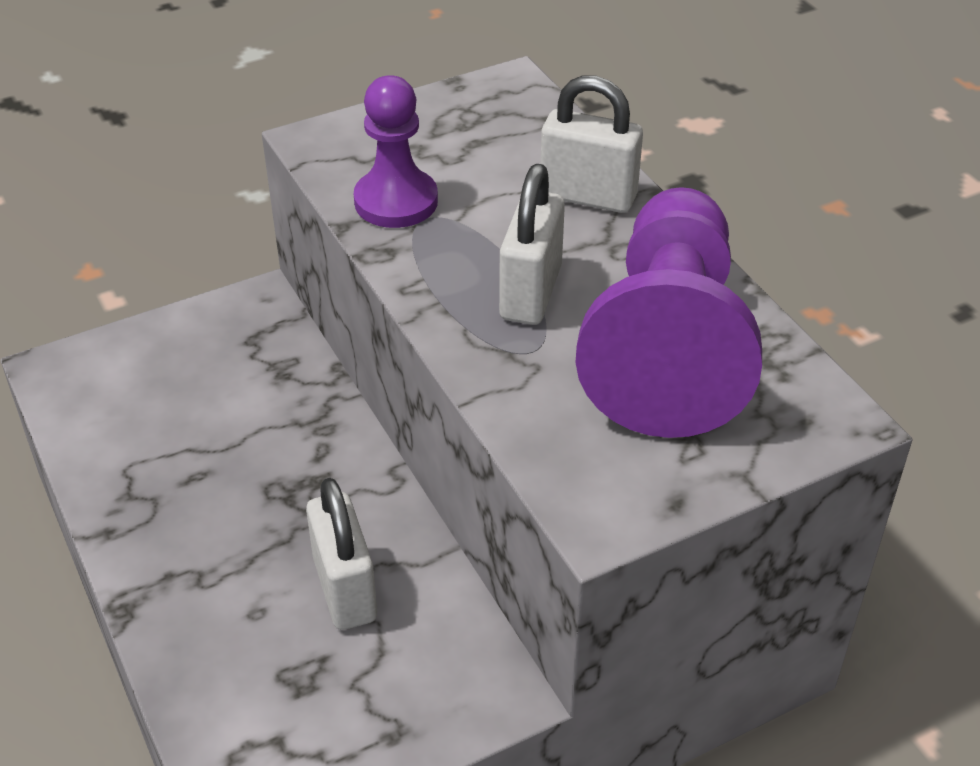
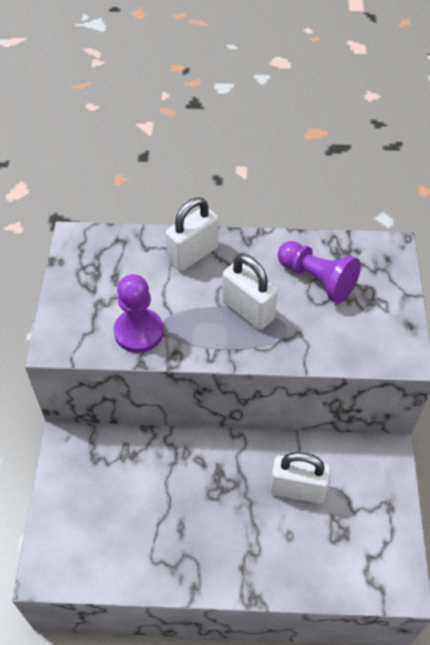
camera: 60 degrees left, 10 degrees up
purple pawn [575,187,762,438] -> purple pawn [278,241,361,303], size x0.56

